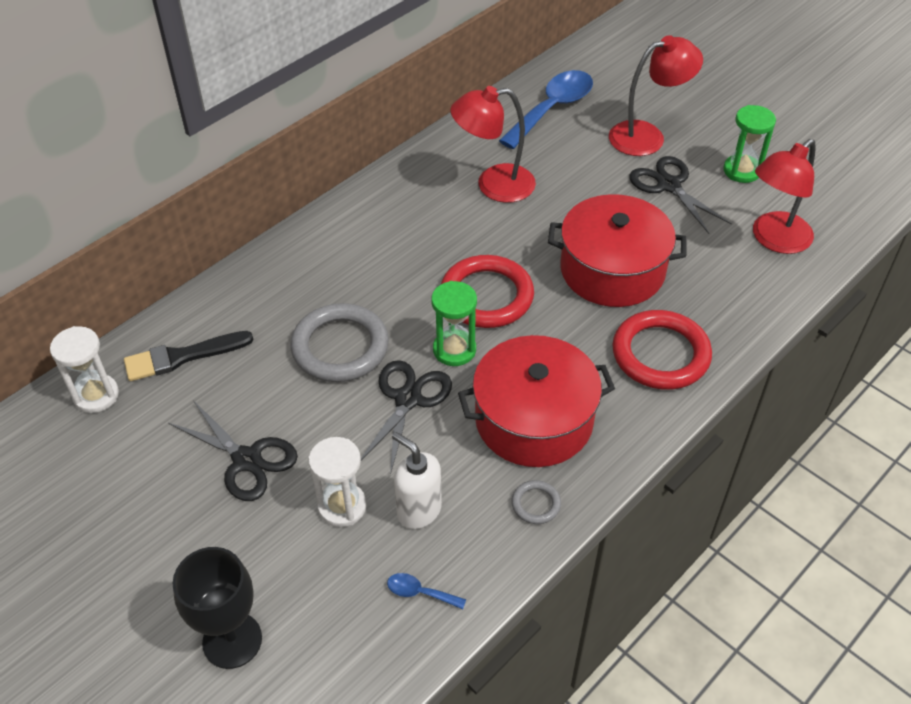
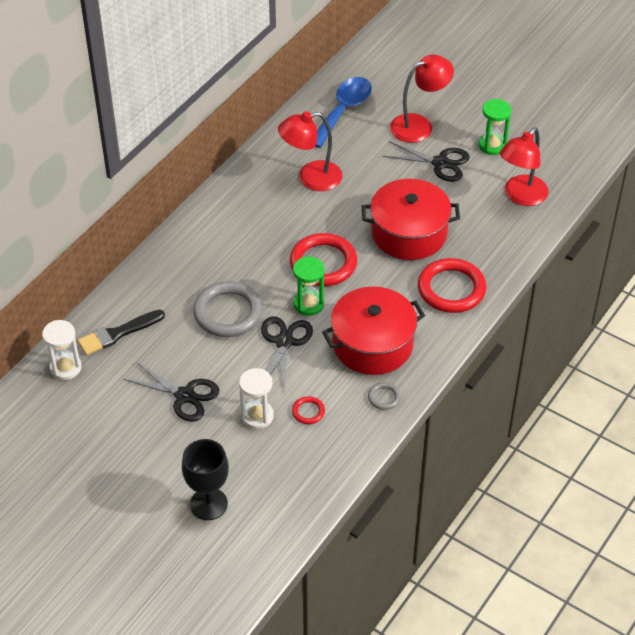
camera: 10 degrees left, 0 degrees up
blue spoon [387,573,466,609] -> none
white soap dispenser [392,432,442,529] -> red ring [292,396,325,424]
black scissors [629,156,732,234] -> black scissors turned 150 degrees clockwise [383,141,470,182]

